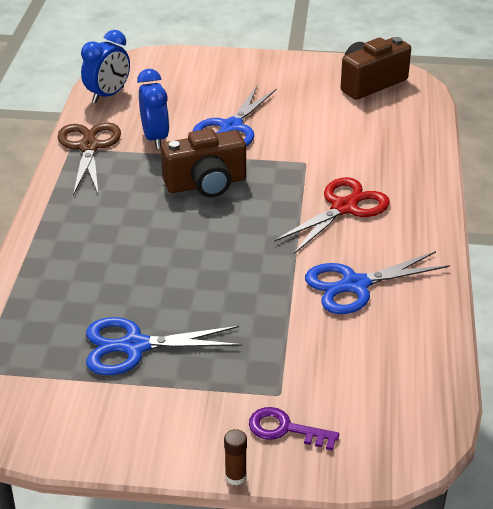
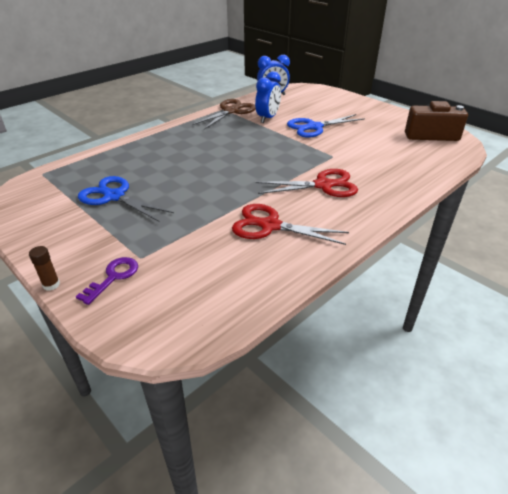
camera: 40 degrees right, 0 degrees up
brown camera [161,129,246,197] -> none
purple key [249,407,339,451] -> purple key turned 60 degrees clockwise [76,257,138,305]
blue scissors [305,251,450,314] -> red scissors [232,204,349,245]

